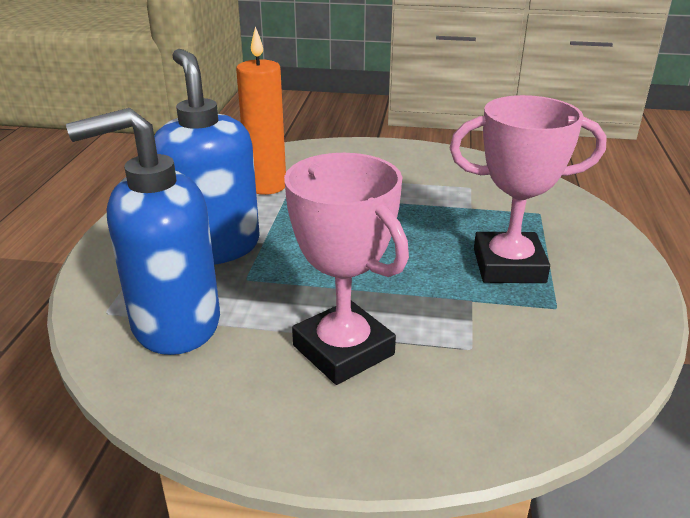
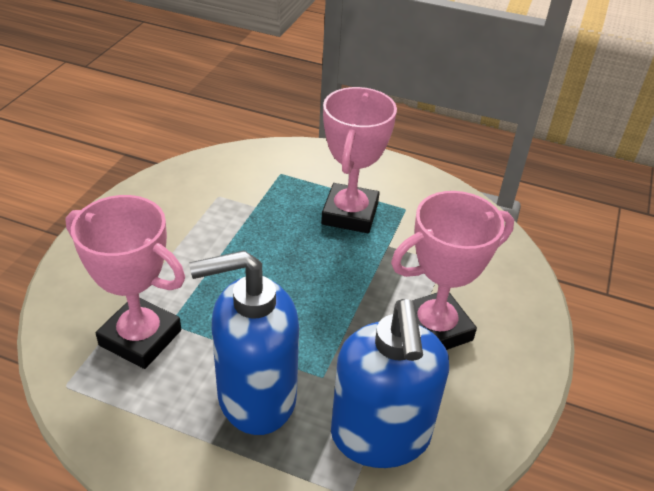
camera: 80 degrees left, 10 degrees up
orange candle [236,26,286,195] -> pink trophy [65,195,185,369]

